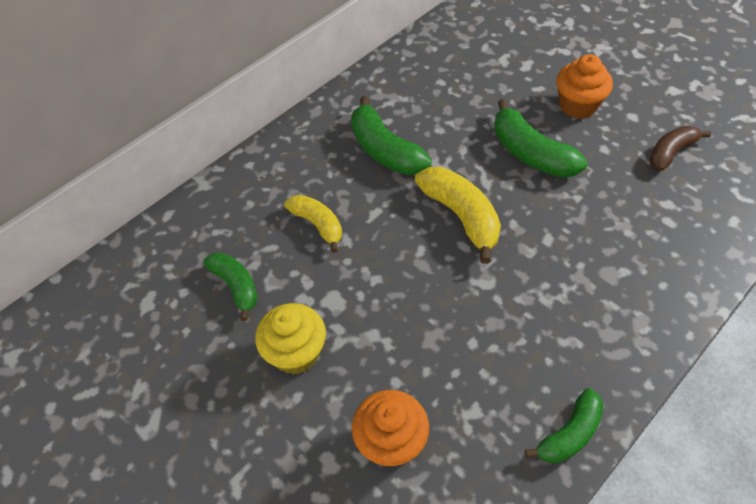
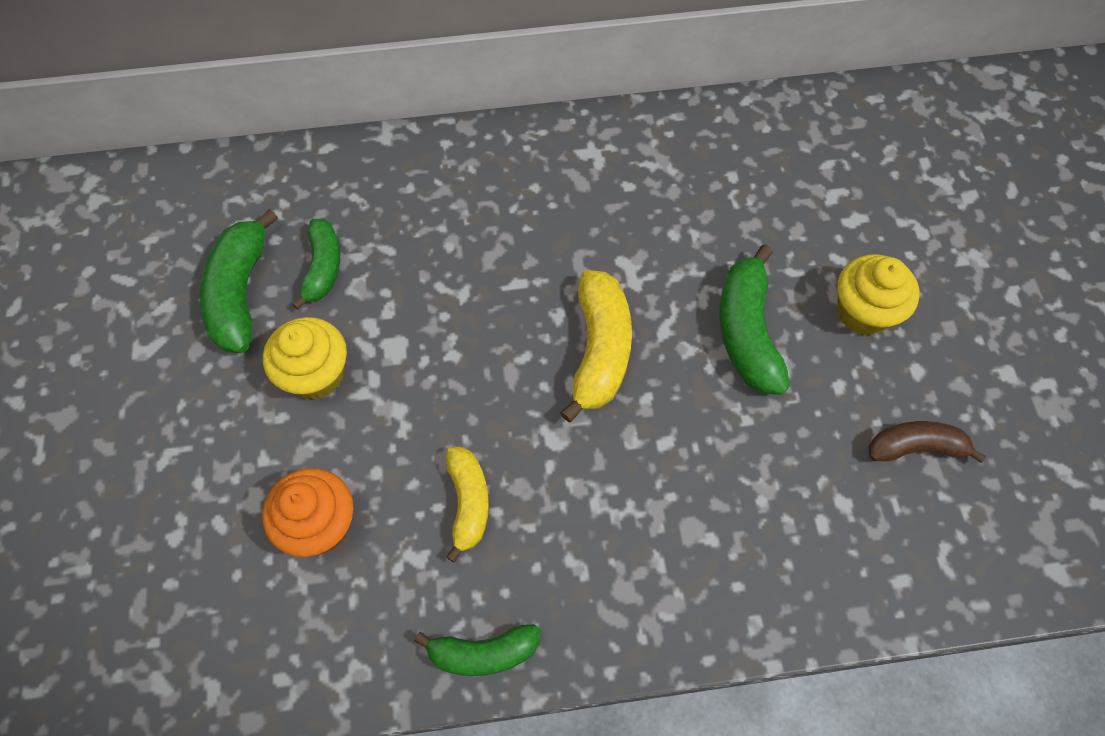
camera: 35 degrees right, 10 degrees up
yellow banana [284,195,342,253] -> yellow banana moved to [446,447,489,563]
green banana [351,96,432,175] -> green banana moved to [199,209,278,353]
orange cupcake [557,54,613,119] -> yellow cupcake [837,254,920,336]

